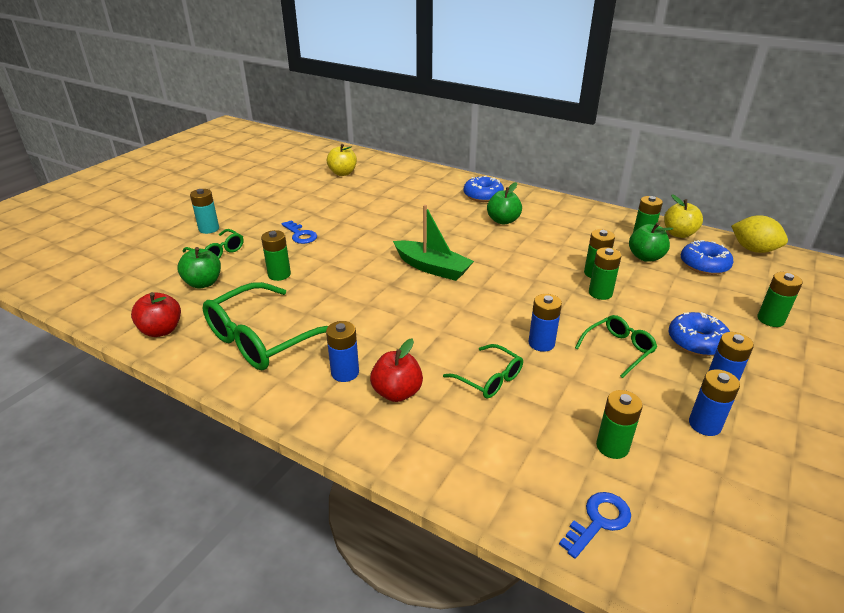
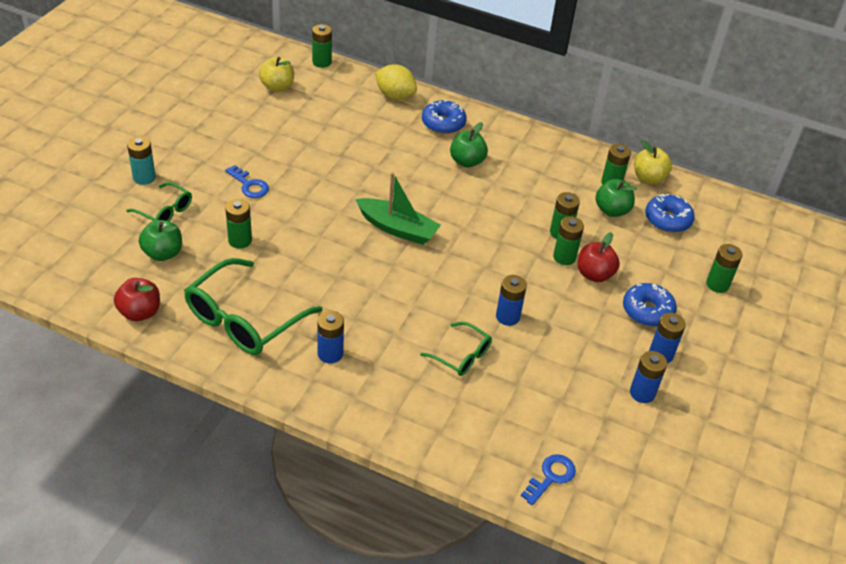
camera: 10 degrees left, 10 degrees up
red apple [370,338,423,402] -> red apple moved to [578,232,620,282]
green glasses [575,315,657,378] -> none
green battery [596,390,643,459] -> green battery moved to [312,24,332,68]
yellow lemon [731,215,788,253] -> yellow lemon moved to [375,64,417,100]

